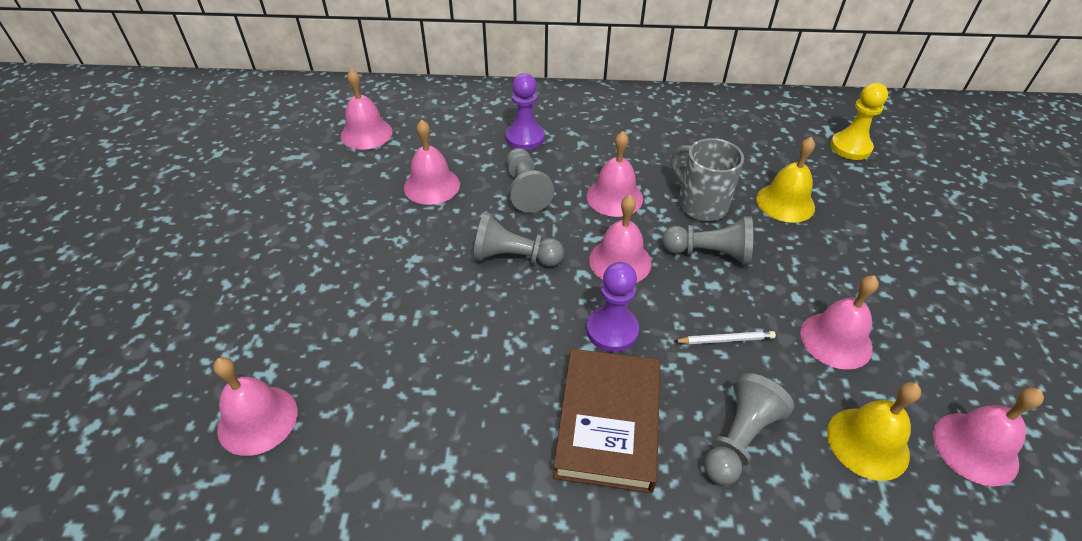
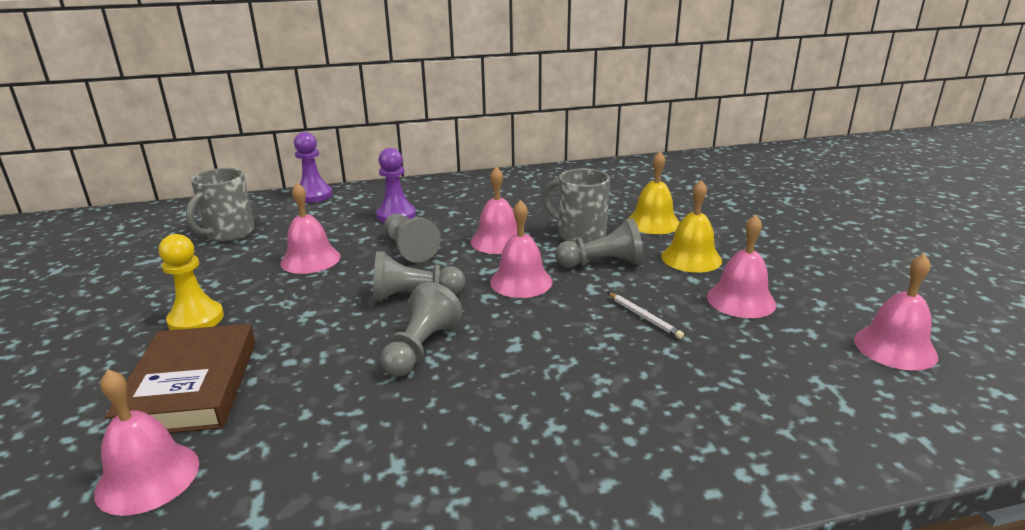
camera: 15 degrees left, 20 degrees down
pink bell [341,69,393,150] -> grey mug [186,168,255,242]
brown book [553,349,660,493] -> brown book moved to [105,324,255,433]
purple pawn [586,262,639,352] -> purple pawn moved to [294,132,333,203]
white pencil [673,331,776,344] -> white pencil turned 75 degrees clockwise [607,292,684,339]
grey pawn [704,373,794,485] -> grey pawn moved to [380,282,462,377]
yellow bell [827,382,921,481] -> yellow bell moved to [661,180,722,273]
yellow pawn [830,83,888,160] -> yellow pawn moved to [159,234,224,330]

